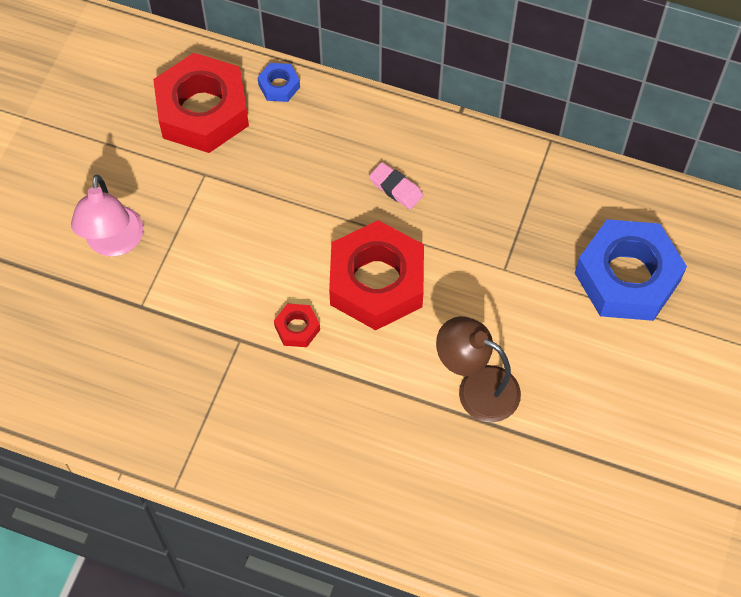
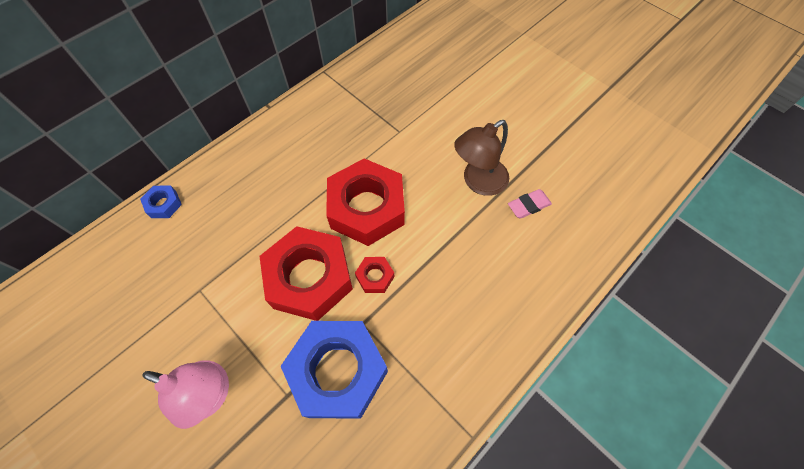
camera: 65 degrees left, 0 degrees up
red nut [153,53,249,153] -> red nut moved to [259,226,353,321]
pink eraser [369,162,423,210] -> pink eraser moved to [508,189,552,219]
blue nut [575,219,687,321] -> blue nut moved to [281,321,388,418]

